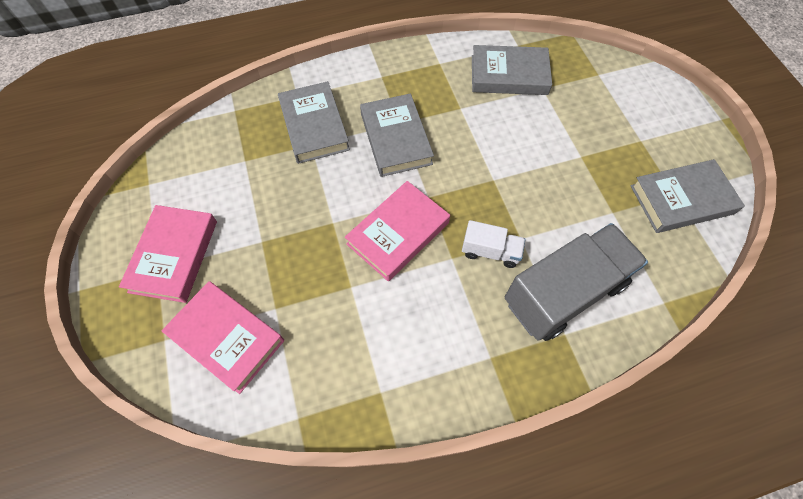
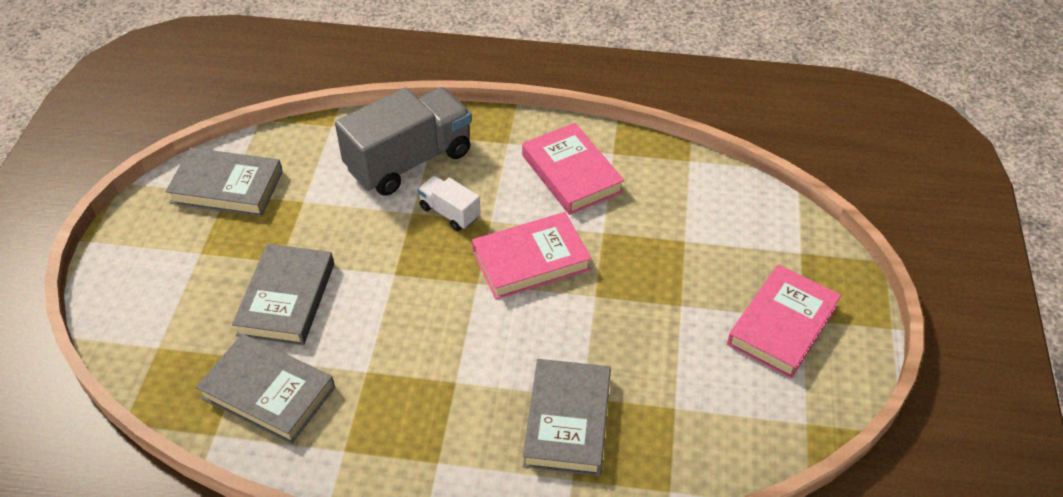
camera: 155 degrees left, 15 degrees down
pink book [162,281,284,394] -> pink book moved to [522,123,624,215]
grey book [360,94,434,177] -> grey book moved to [232,244,334,346]
grey truck [505,223,648,341] -> grey truck turned 150 degrees clockwise [335,87,472,196]

